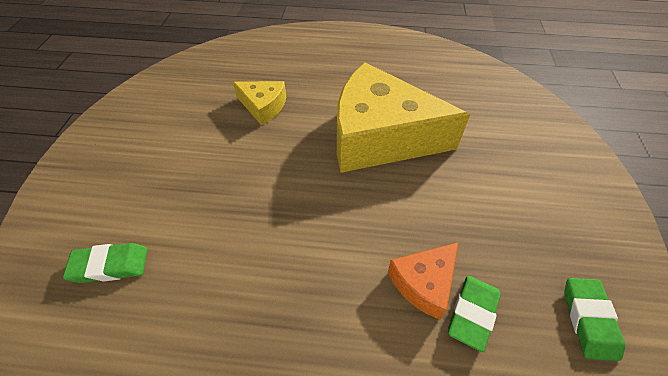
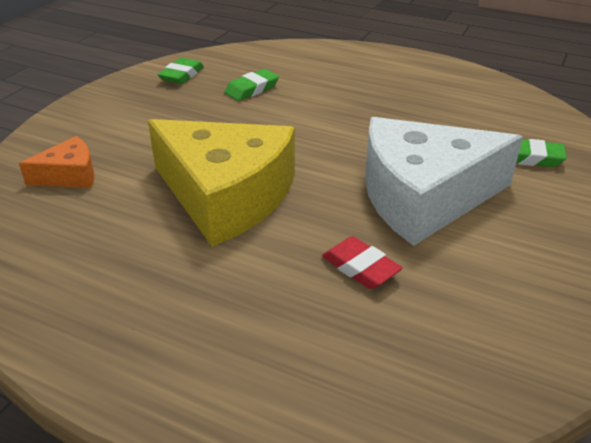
camera: 160 degrees left, 15 degrees down
yellow cheese [233,81,286,125] -> red eraser [322,236,403,289]
orange cheese [388,242,459,320] -> orange cheese moved to [19,136,94,188]
none -> white cheese [365,117,523,246]

